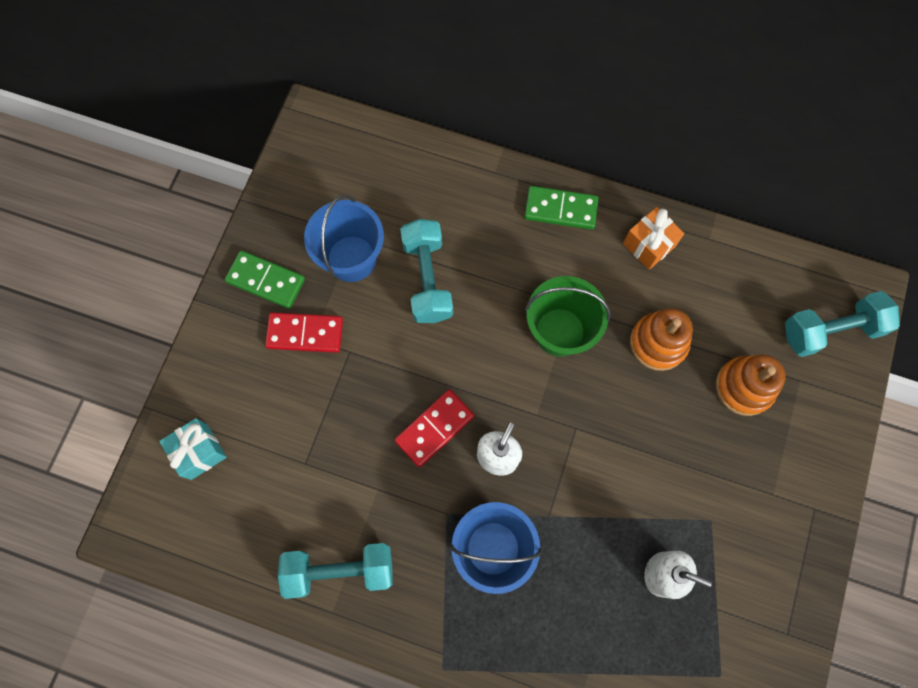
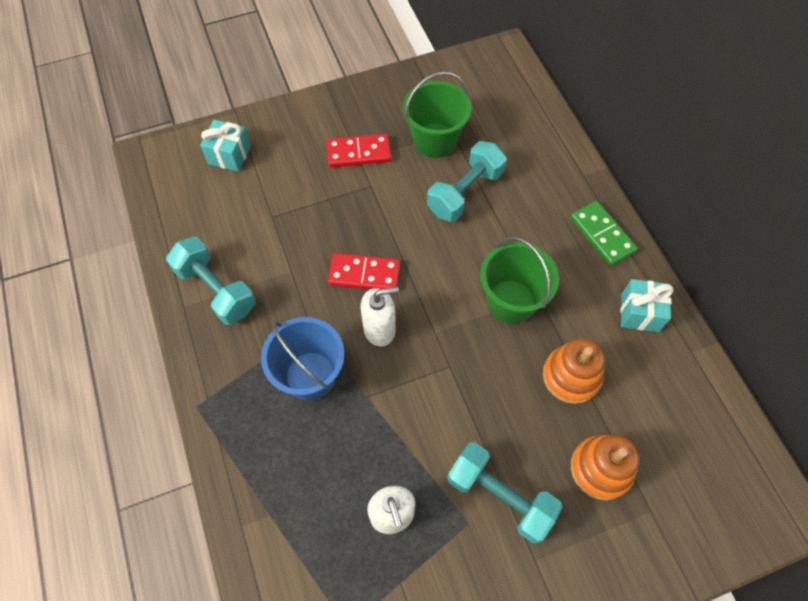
camera: 50 degrees right, 10 degrees down
green domino [225,250,305,308] -> none
red domino [265,312,343,353] -> red domino turned 60 degrees counterclockwise [326,134,392,168]
blue bucket [304,194,384,282] -> green bucket [403,72,472,158]
orange gift [623,207,684,270] -> turquoise gift [621,279,674,332]
turquoise dumbbell [785,291,900,357] -> turquoise dumbbell moved to [447,442,563,543]

